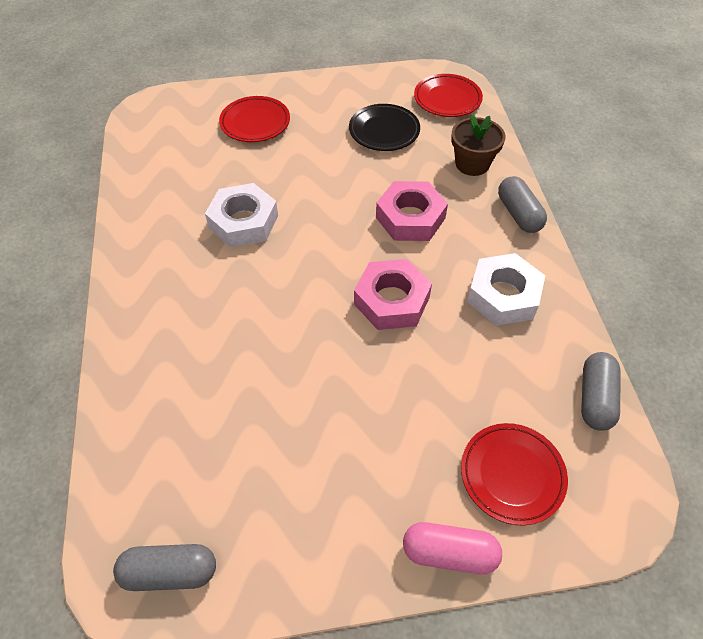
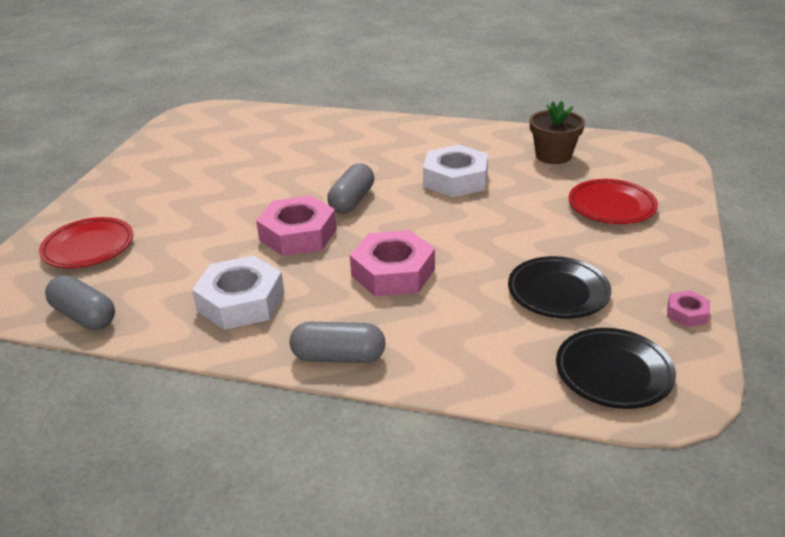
camera: 115 degrees right, 20 degrees down
grey capsule [113,544,216,591] -> grey capsule moved to [327,164,374,213]
pink capsule [403,522,502,574] -> none
red plate [414,74,483,117] -> black plate [556,328,676,409]
brown flower pot [451,114,506,176] -> brown flower pot moved to [530,101,585,164]
none -> pink nut [667,290,710,327]

